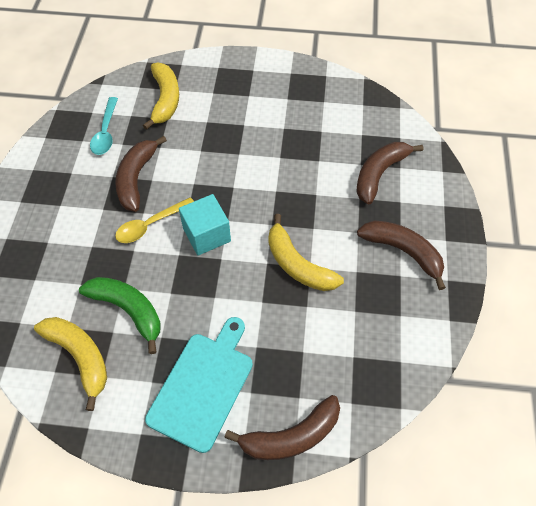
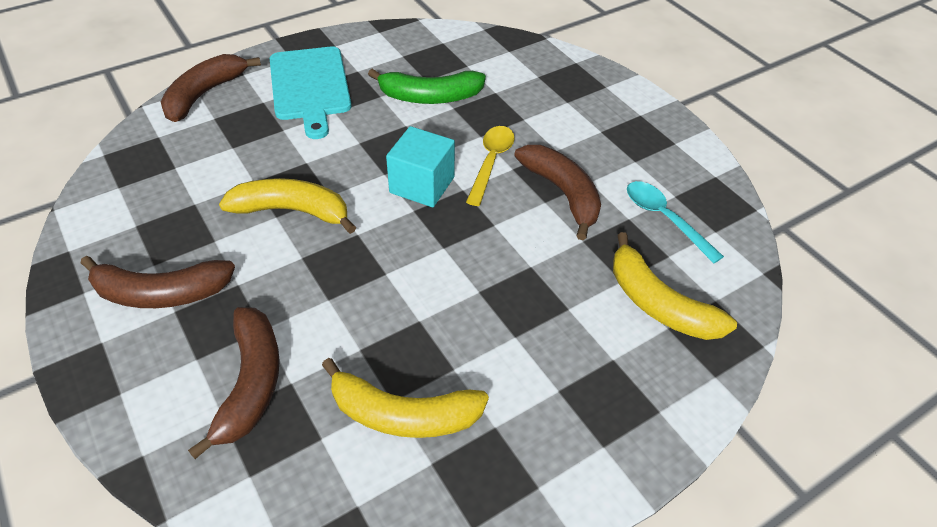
camera: 140 degrees right, 10 degrees down
yellow banana [34,317,107,411] -> yellow banana moved to [322,358,489,438]

